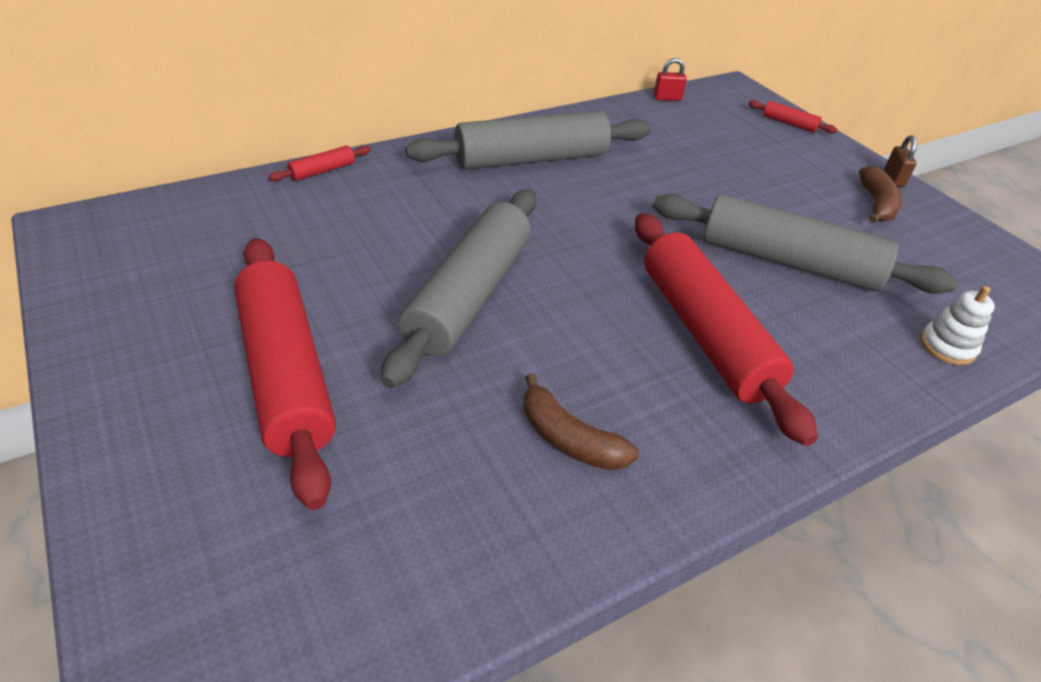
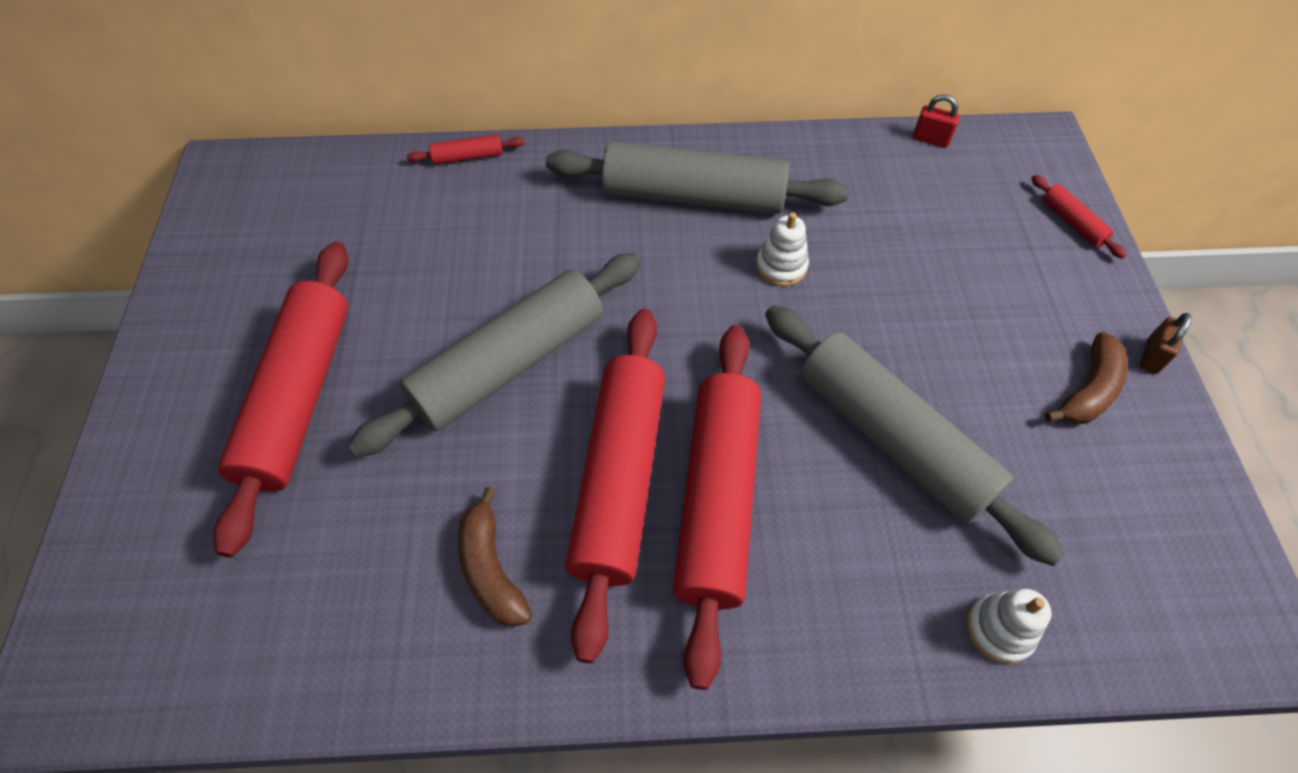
camera: 30 degrees right, 15 degrees up
none -> red rolling pin [566,309,665,663]
none -> white stacking toy [756,212,809,286]

